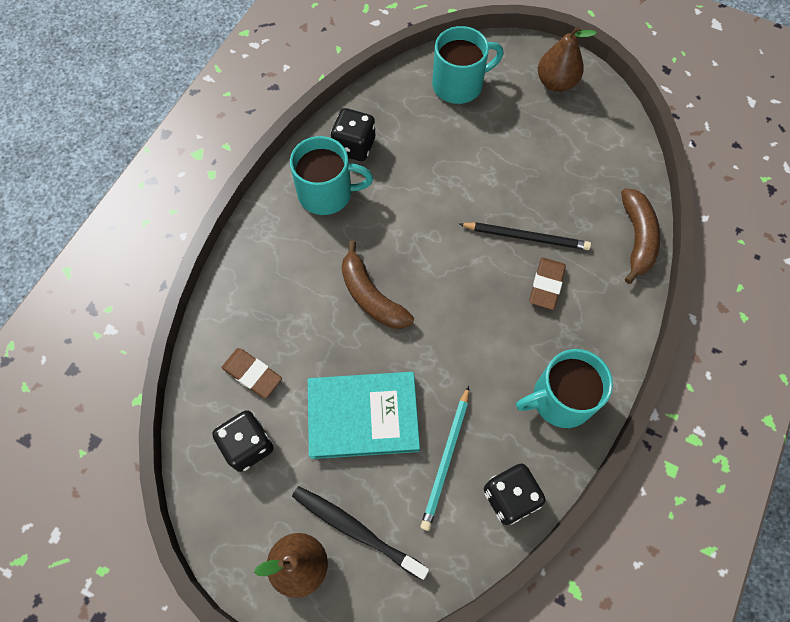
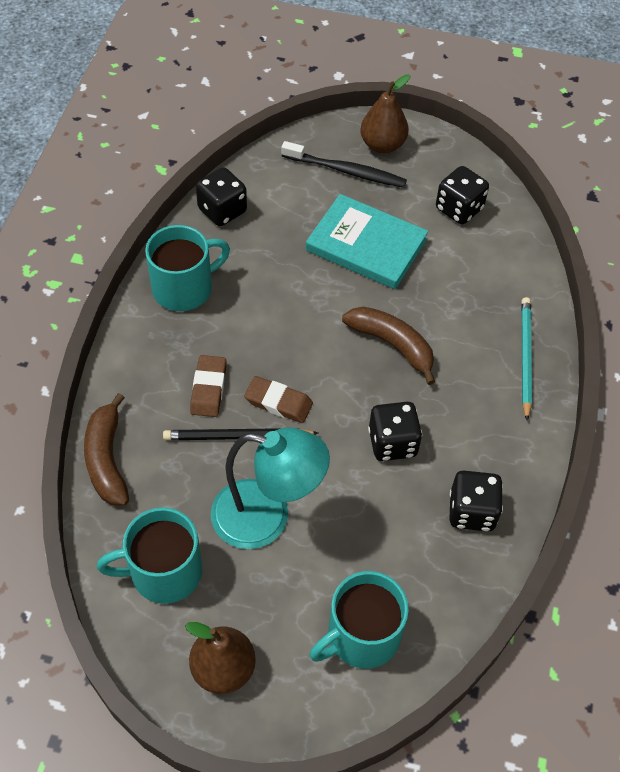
camera: 165 degrees right, 10 degrees down
brown eraser [222,348,282,398] -> brown eraser moved to [244,376,313,423]
turquoise mug [290,136,373,215] -> turquoise mug moved to [97,507,202,604]
turquoise book [308,372,420,459] -> turquoise book turned 45 degrees clockwise [306,194,428,289]
turquoise pencil [421,386,469,531] -> turquoise pencil moved to [521,297,532,421]
none -> turquoise lamp [211,427,330,549]
none -> black dice [368,402,422,461]

